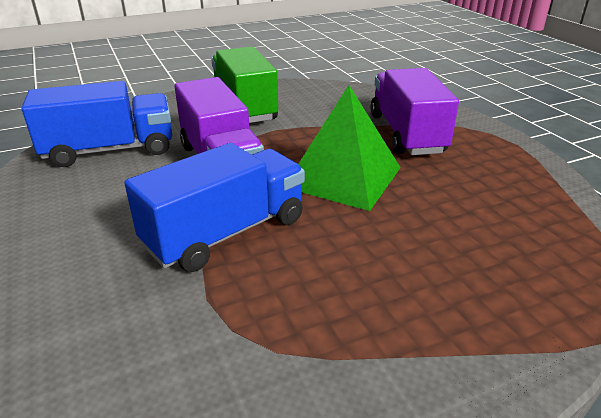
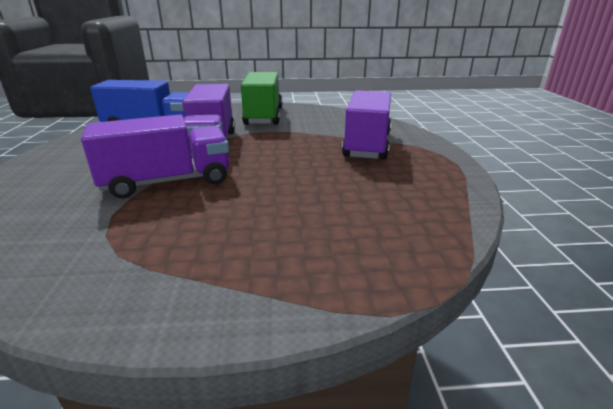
camera: 20 degrees right, 5 degrees down
blue truck [124,143,305,272] -> purple truck [81,114,229,199]
green pyramid [299,85,401,211] -> none

